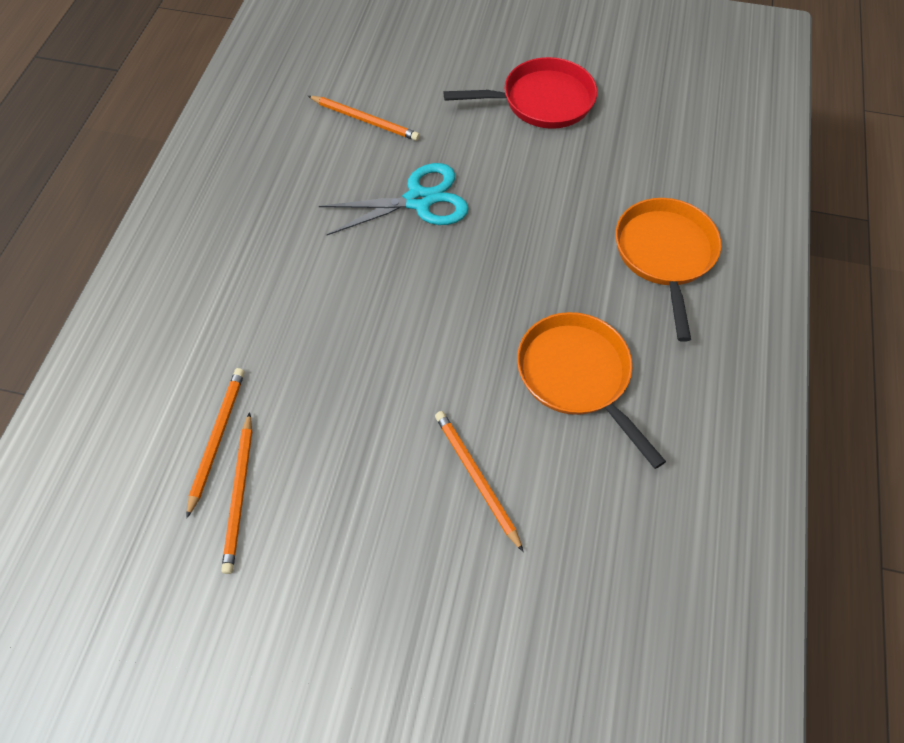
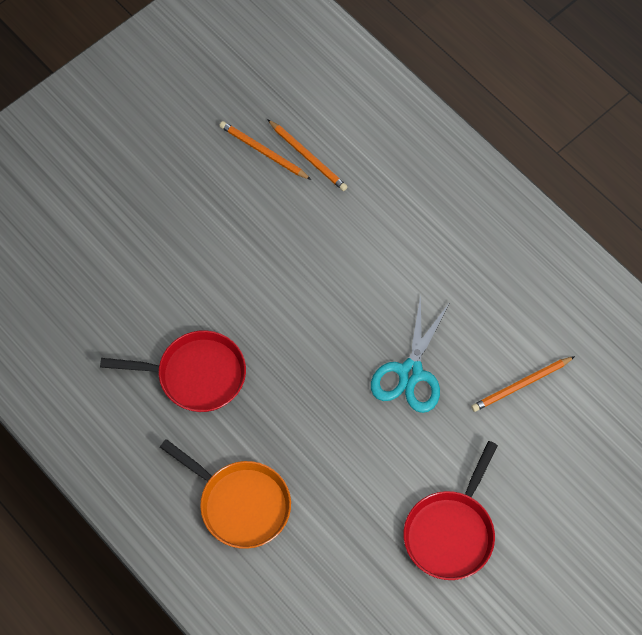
camera: 125 degrees right, 5 degrees up
orange pencil [435,411,523,552] -> none
orange pan [517,312,666,469] -> red pan [100,330,246,412]

